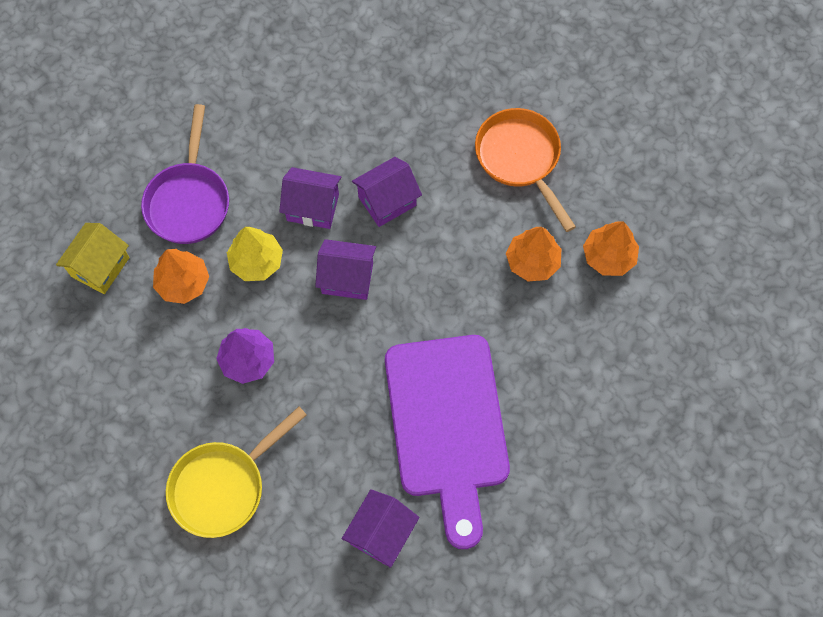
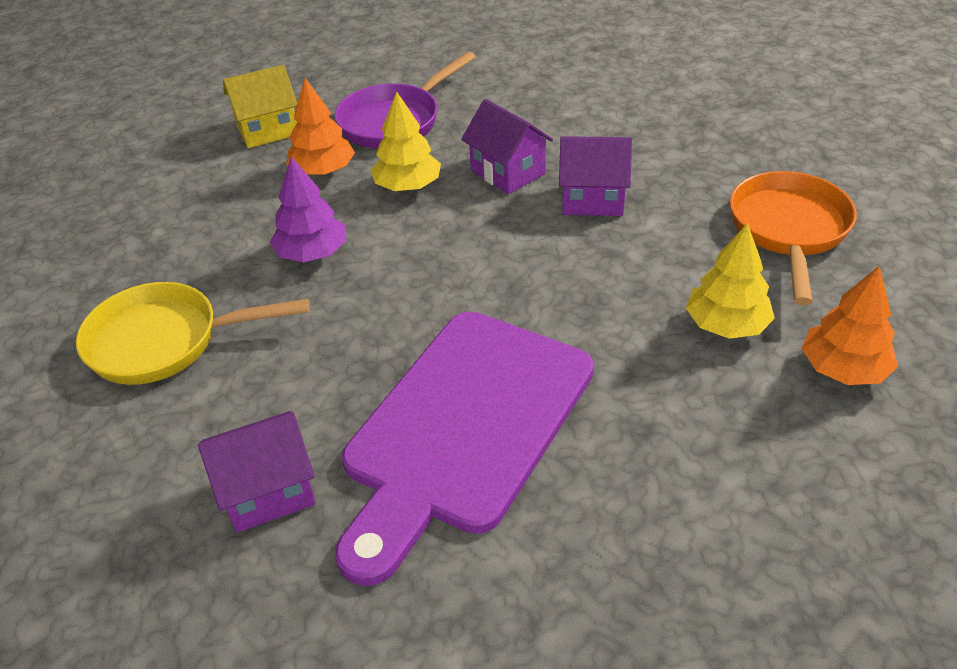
camera: 40 degrees right, 25 degrees down
purple house [315,239,376,300] -> none
orange tree [506,227,561,282] -> yellow tree [686,223,775,339]

